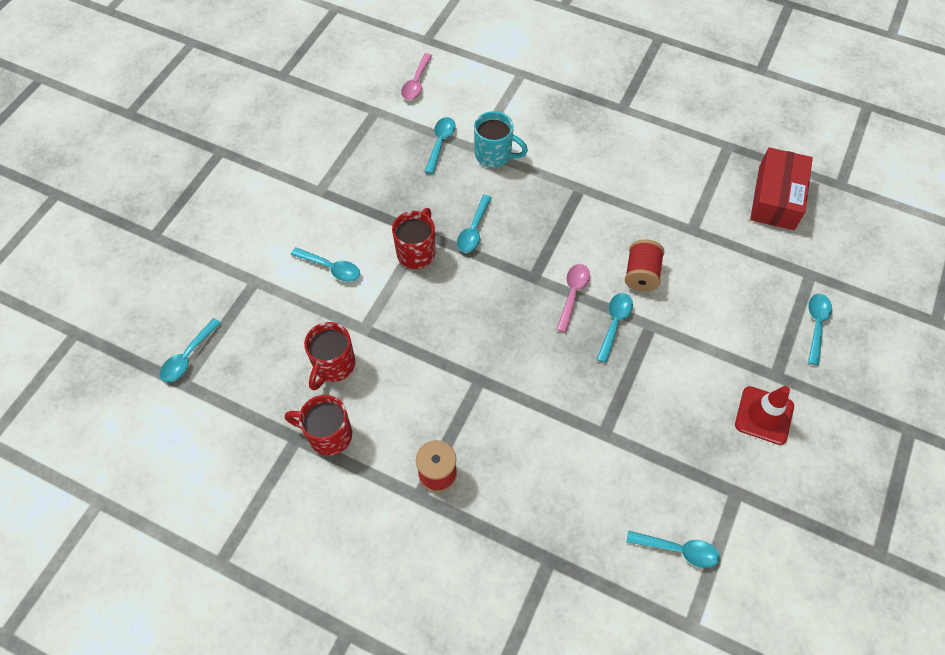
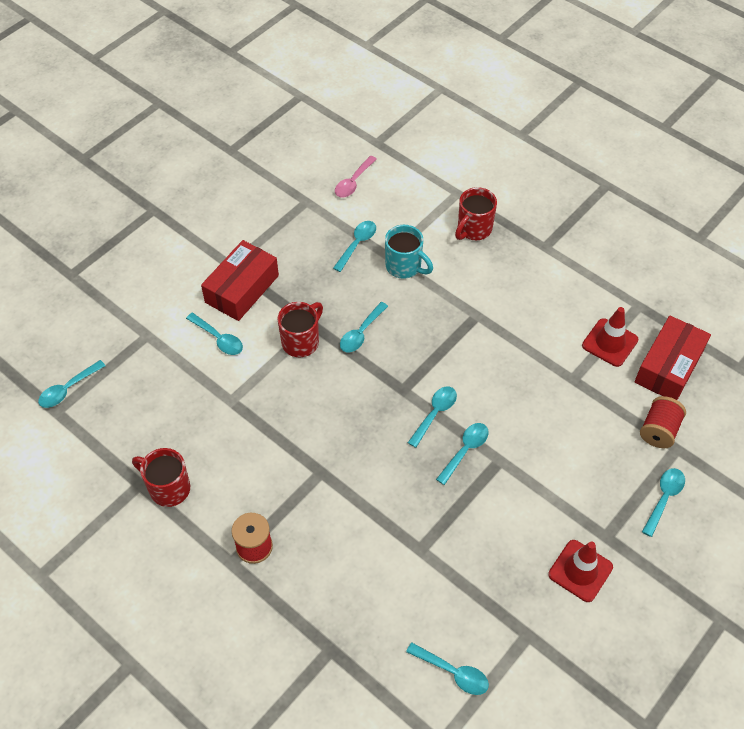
camera: 15 degrees right, 5 degrees down
red mug [304,322,355,390] -> red mug moved to [455,187,497,240]
pink spoon [556,264,590,332] -> turquoise spoon [408,387,457,448]
red spool [625,239,664,292] -> red spool moved to [640,396,686,448]
none -> red box [201,240,279,321]
none -> red traffic cone [582,307,639,367]

